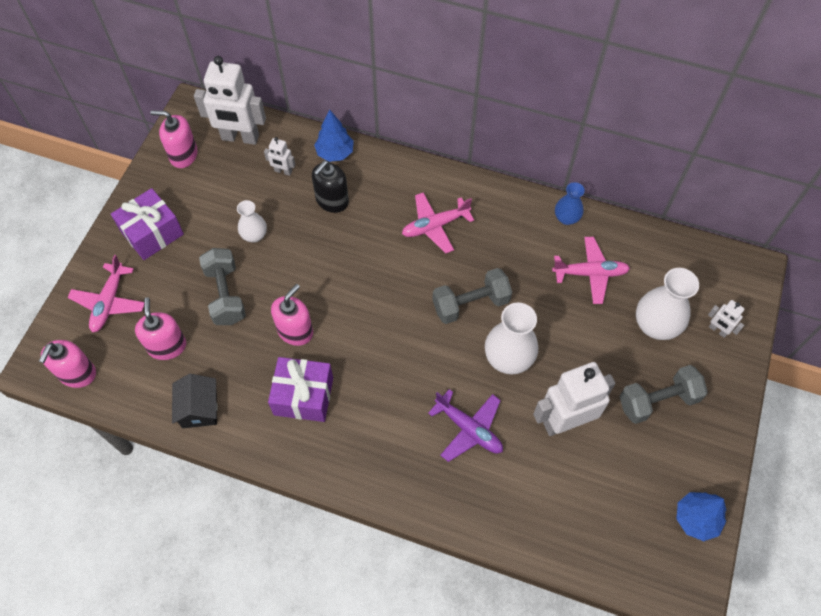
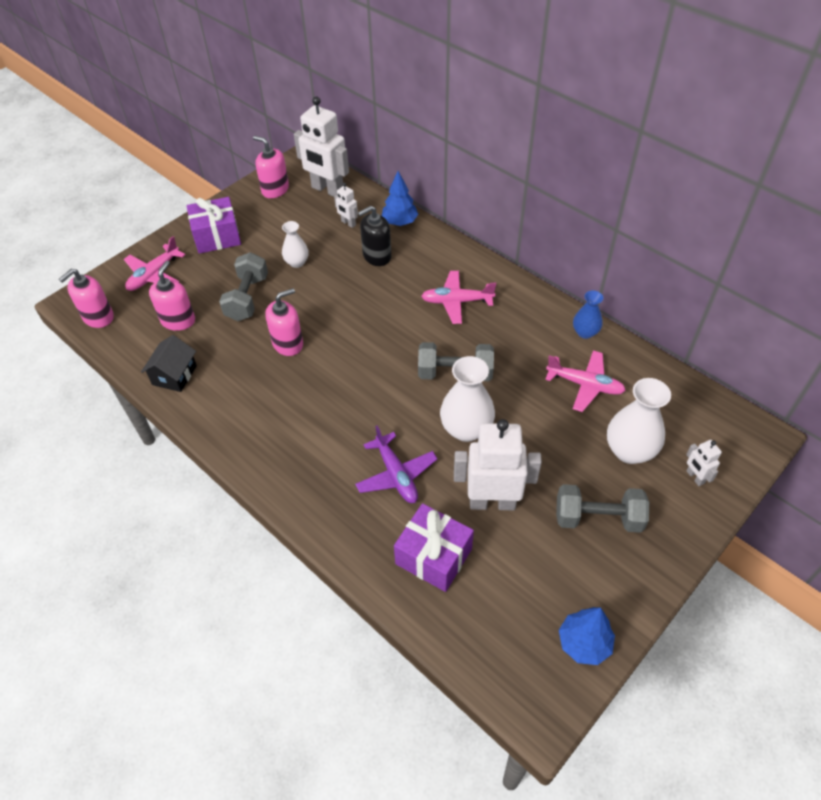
camera: 25 degrees right, 10 degrees down
purple gift [268,357,333,422] -> purple gift moved to [394,503,474,592]

